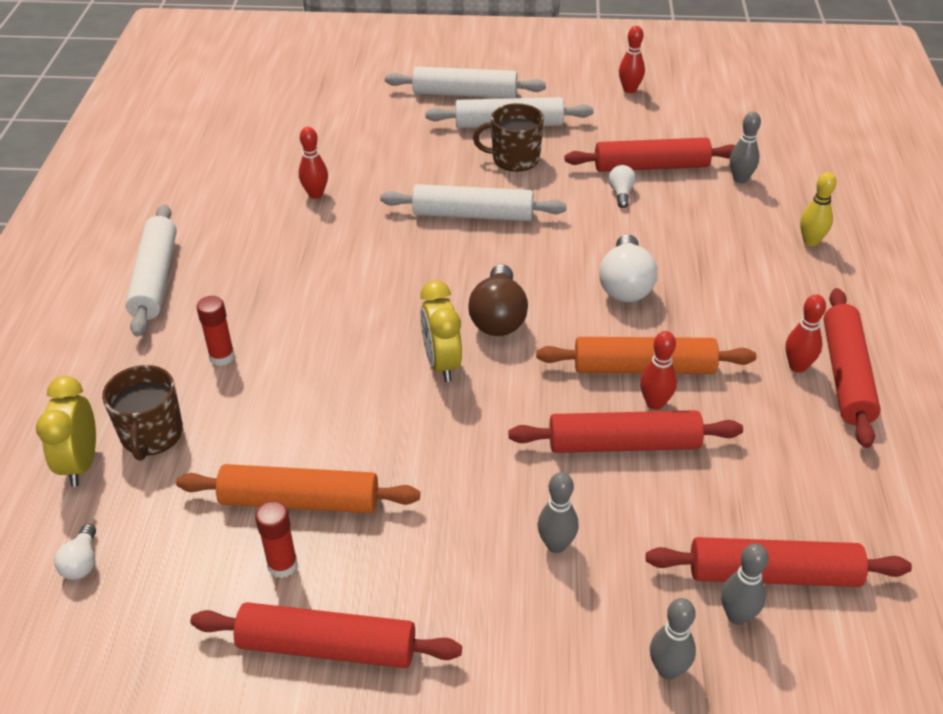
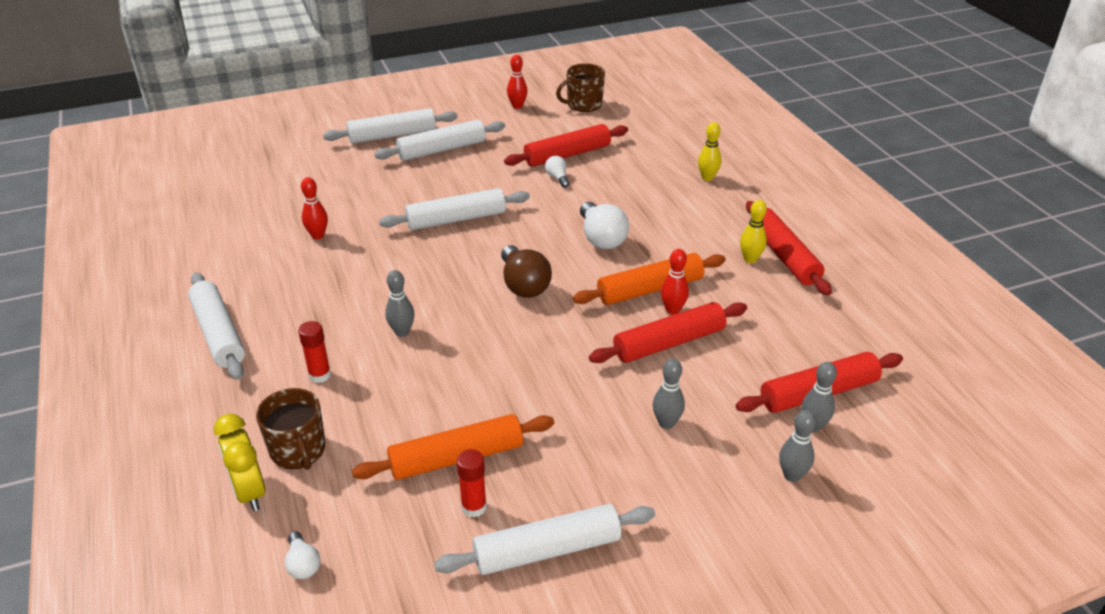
camera: 25 degrees left, 5 degrees down
red rolling pin [190,602,462,668] -> white rolling pin [434,504,655,575]
yellow clock [420,281,462,382] -> none
brown mug [473,103,544,172] -> brown mug moved to [556,63,605,112]
grey bowling pin [730,112,761,183] -> grey bowling pin moved to [385,270,415,337]
red bowling pin [785,294,826,373] -> yellow bowling pin [740,200,767,263]

